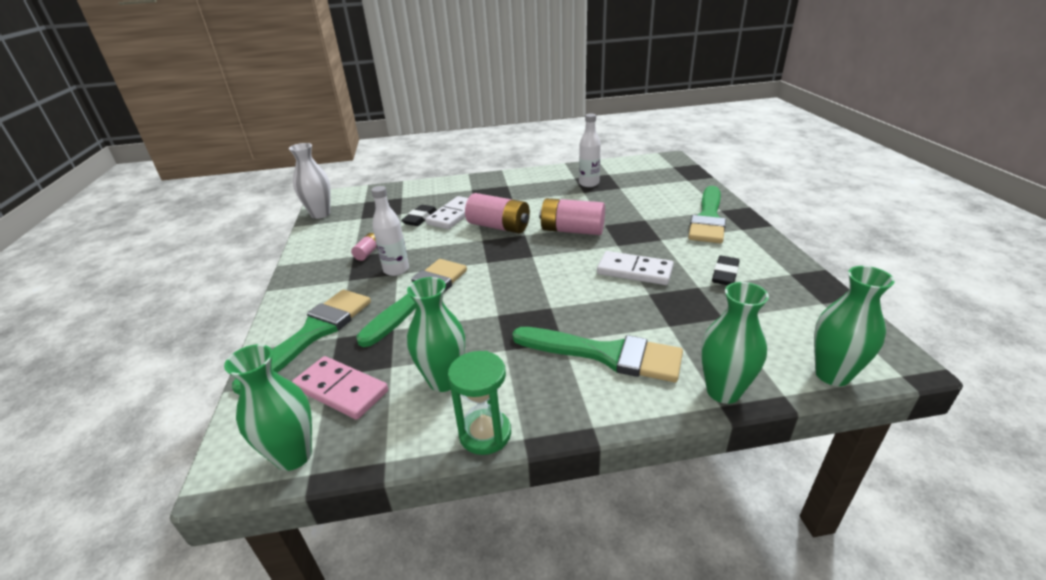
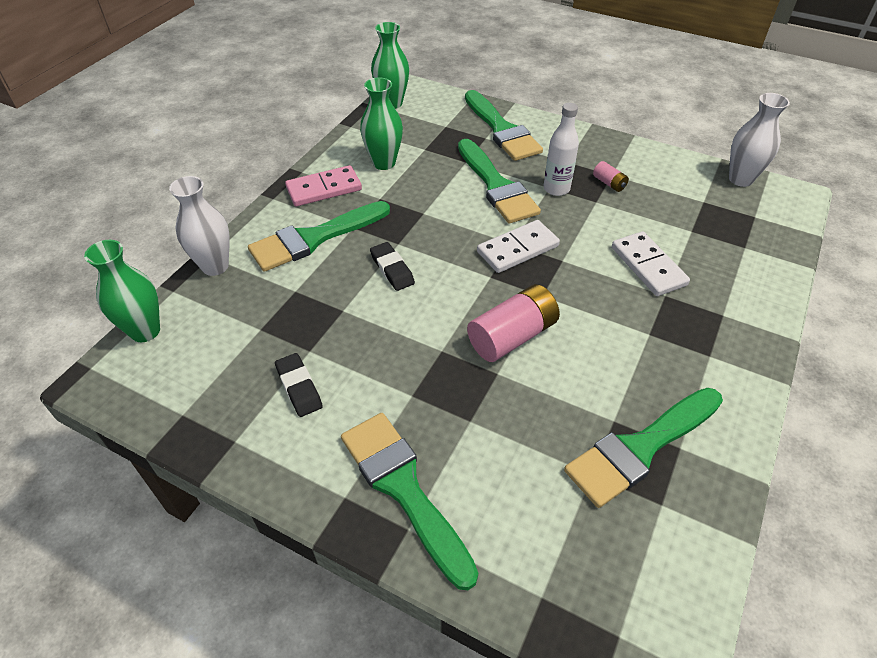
camera: 125 degrees right, 15 degrees up
pink domino [292,356,388,420] -> pink domino moved to [285,165,362,206]
black eraser [401,205,437,226] -> black eraser moved to [370,242,415,291]
green hourglass [448,351,511,455] -> none
pink battery [465,193,530,234] -> none
white bottle [579,114,601,187] -> green brush [564,388,723,508]
white domino [597,251,674,285] -> white domino moved to [477,220,560,273]
green vase [701,282,769,404] -> white vase [169,176,230,276]

